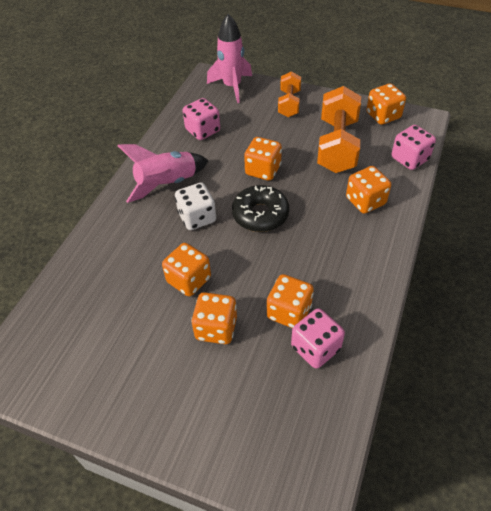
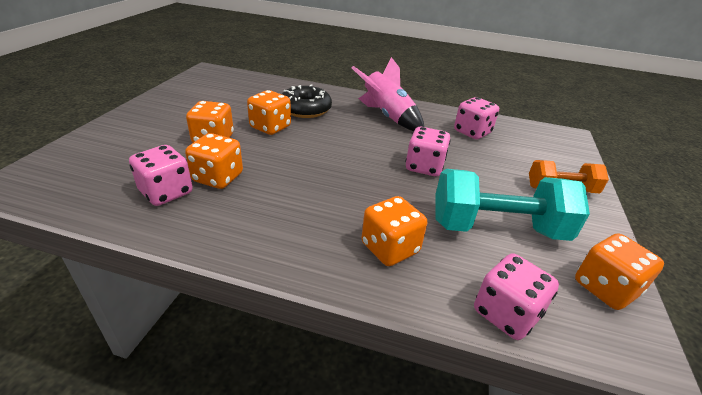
camera: 80 degrees right, 15 degrees down
white dice [175,182,216,230] -> none
pink rocket [207,14,252,103] -> none
black donut [232,185,289,232] -> black donut moved to [282,84,332,118]
orange dice [244,137,282,181] -> pink dice [405,127,450,176]
orange dumbbell [317,86,361,173] -> turquoise dumbbell [435,169,590,241]

